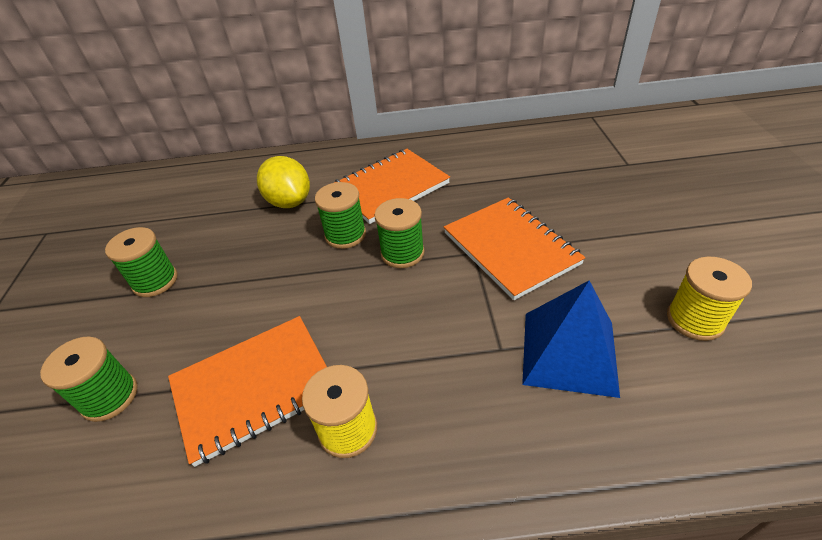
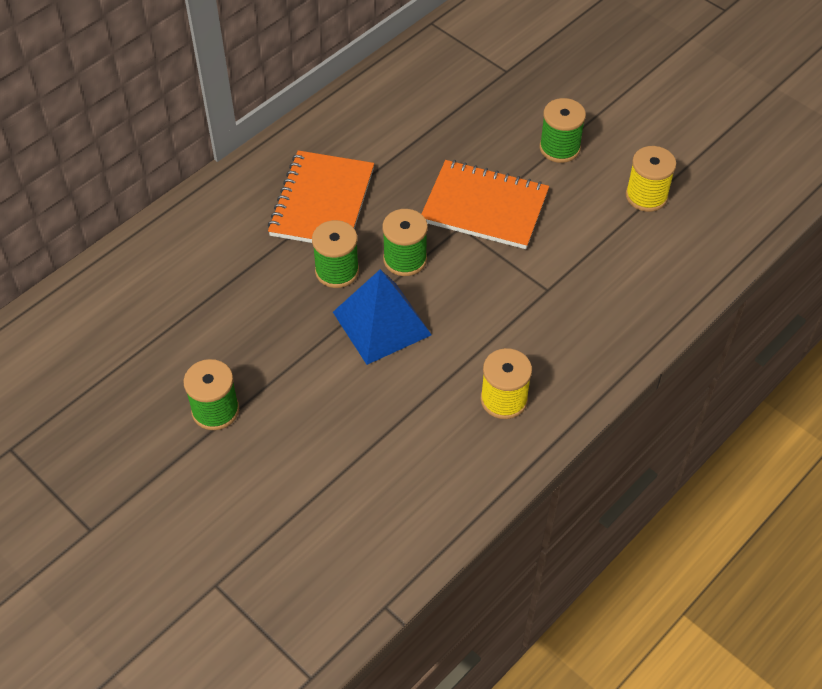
camera: 45 degrees left, 10 degrees up
green spool [40,337,138,422] -> green spool moved to [540,98,586,163]
orange notebook [168,316,327,467] -> none
yellow lemon [257,156,310,208] -> none
blue pyramid [522,281,620,398] -> blue pyramid moved to [333,269,432,365]

